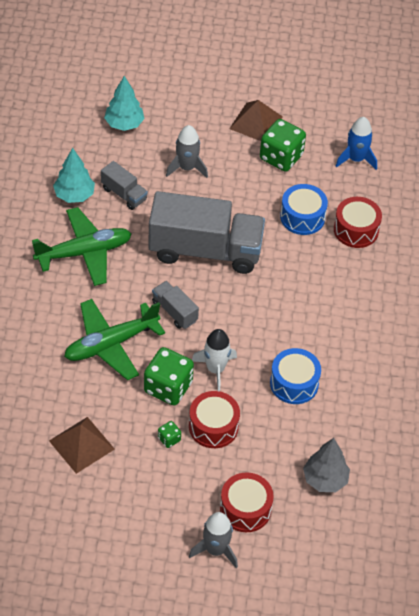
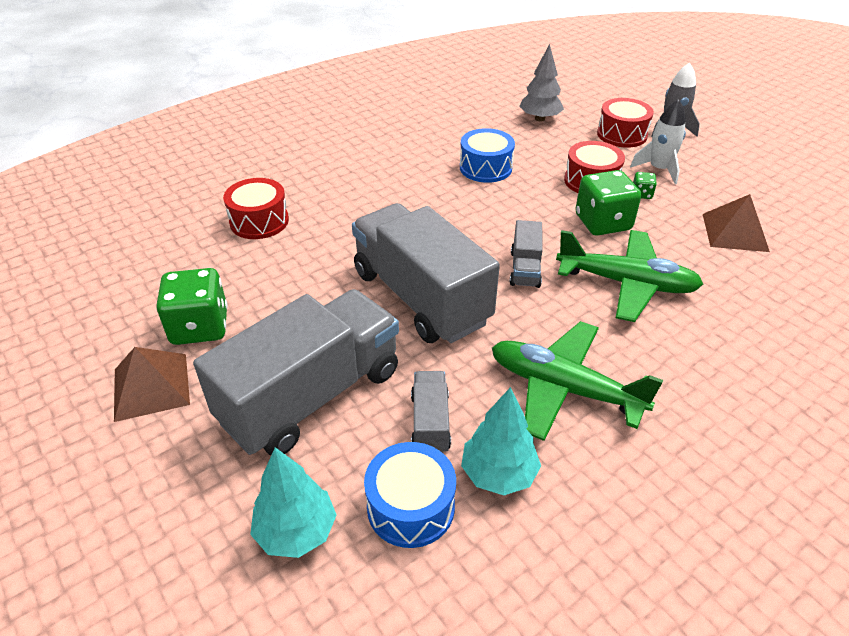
camera: 130 degrees left, 10 degrees down
grey rocket [166,125,208,178] -> grey truck [193,289,399,455]
white rocket [192,329,237,391] -> white rocket moved to [630,99,686,185]
blue drum [280,184,328,235] -> blue drum moved to [364,442,456,548]
blue rocket [336,117,377,170] -> none

